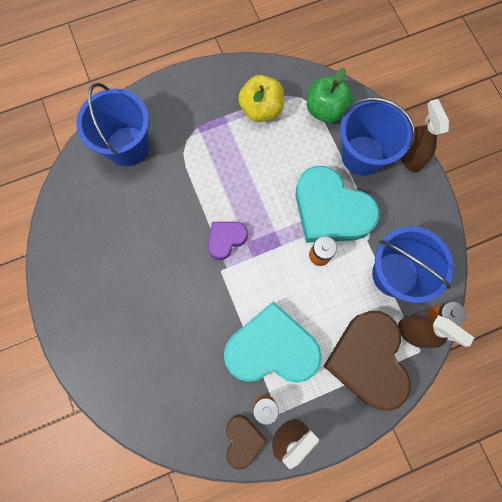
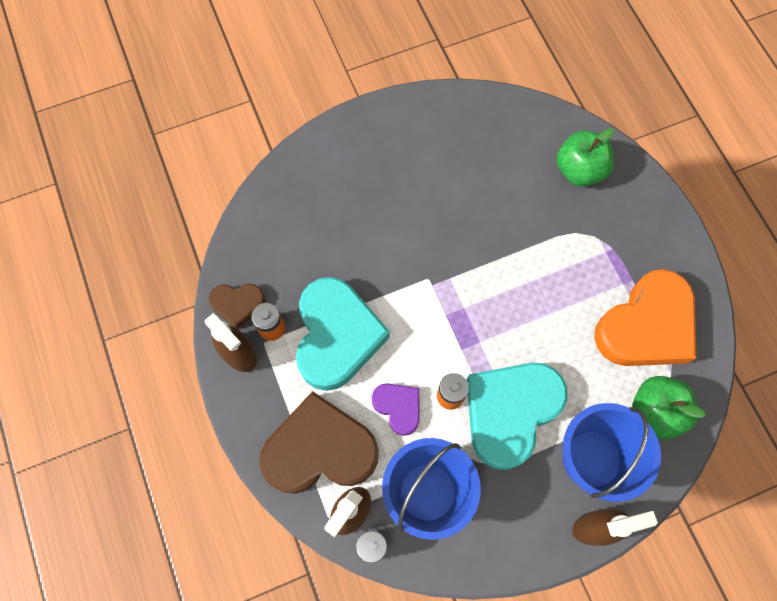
camera: 90 degrees right, 5 degrees down
blue bucket [76,83,149,166] -> green apple [557,128,614,187]
purple heart [208,222,248,260] -> purple heart moved to [372,383,420,436]
yellow apple [238,75,284,122] -> orange heart [594,269,696,366]

